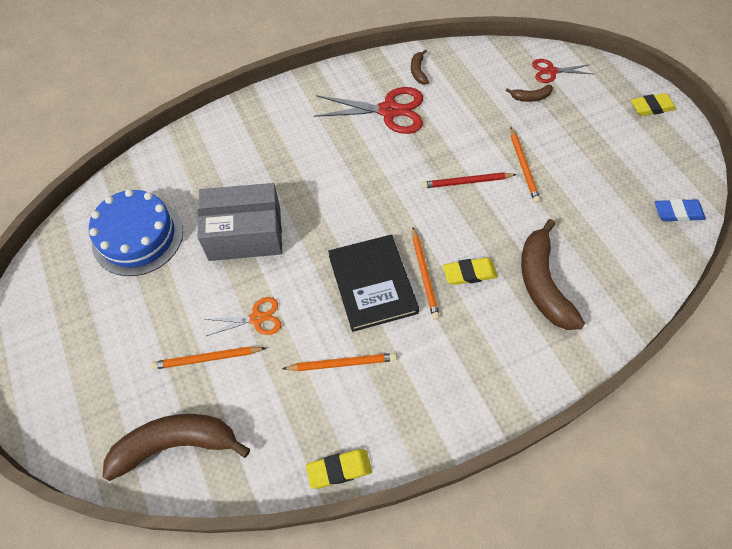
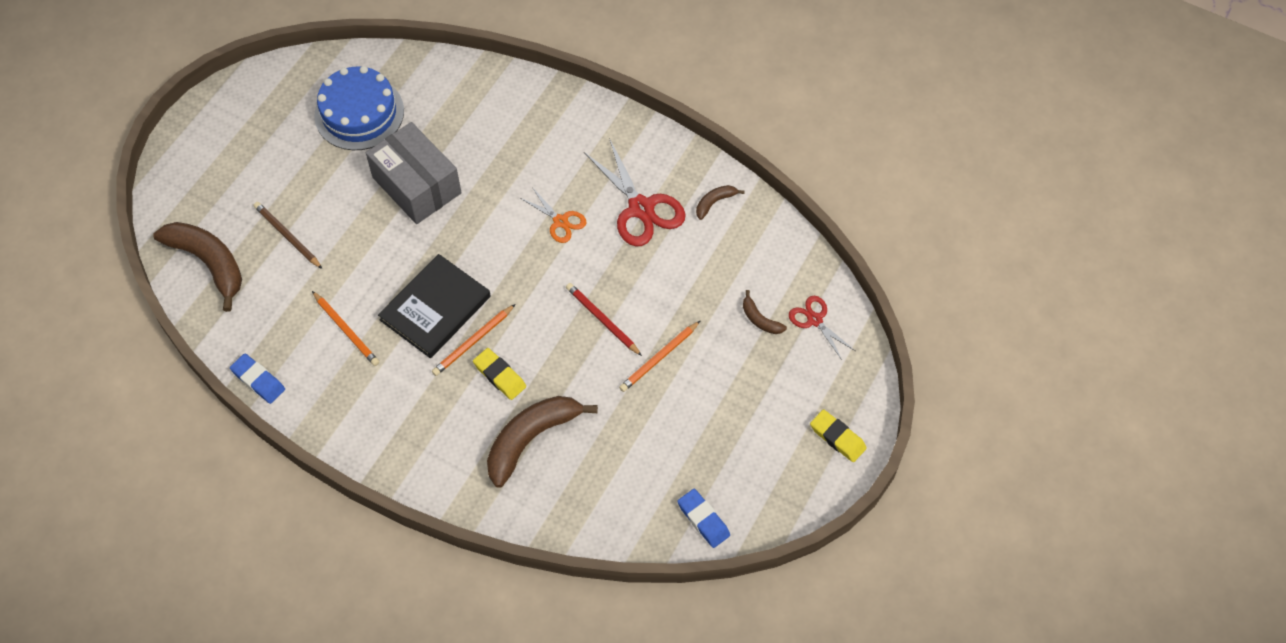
camera: 55 degrees right, 0 degrees up
orange pencil [151,346,266,370] -> brown pencil [254,202,322,269]
orange scissors [204,297,281,336] -> orange scissors moved to [520,187,587,243]
yellow eraser [306,449,372,489] -> blue eraser [230,354,285,404]

